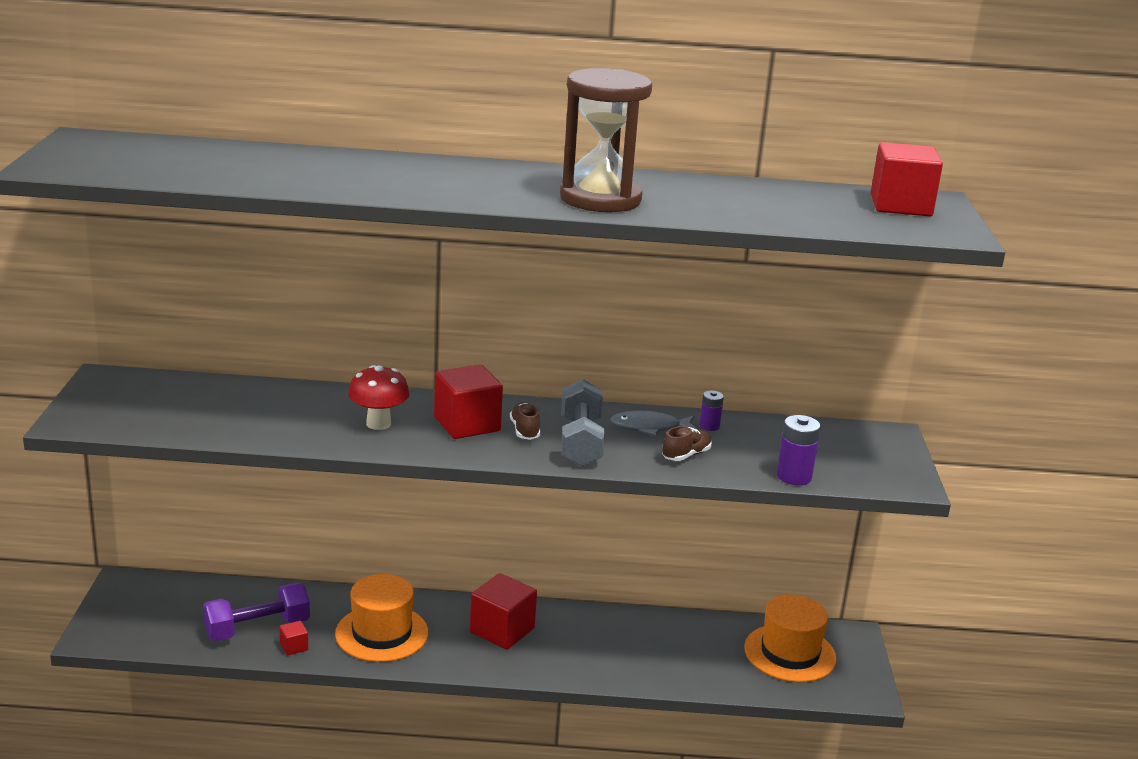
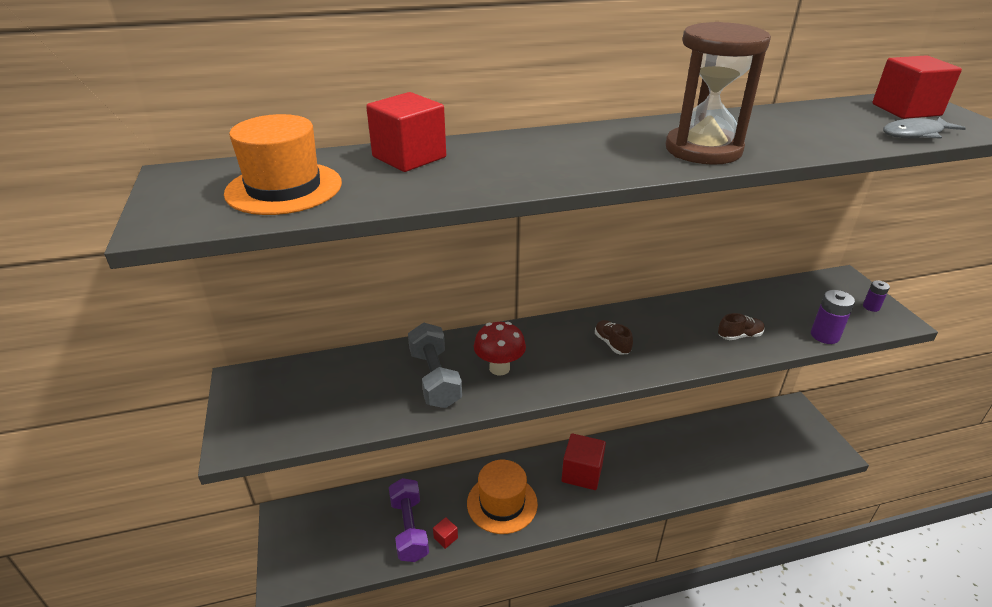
camera: 15 degrees left, 10 degrees up
purple dumbbell [203,583,310,641] -> purple dumbbell turned 60 degrees counterclockwise [389,478,429,562]
red cube [434,364,503,439] -> red cube moved to [366,92,446,172]
grey dumbbell [561,379,605,467] -> grey dumbbell moved to [408,323,462,408]
grey fish [610,410,698,436] -> grey fish moved to [883,117,966,139]
brown shoe [662,426,712,461] -> brown shoe turned 45 degrees clockwise [718,313,765,340]
purple battery [699,391,724,431] -> purple battery moved to [863,280,890,312]
orange hat [744,594,837,682] -> orange hat moved to [224,114,342,215]

